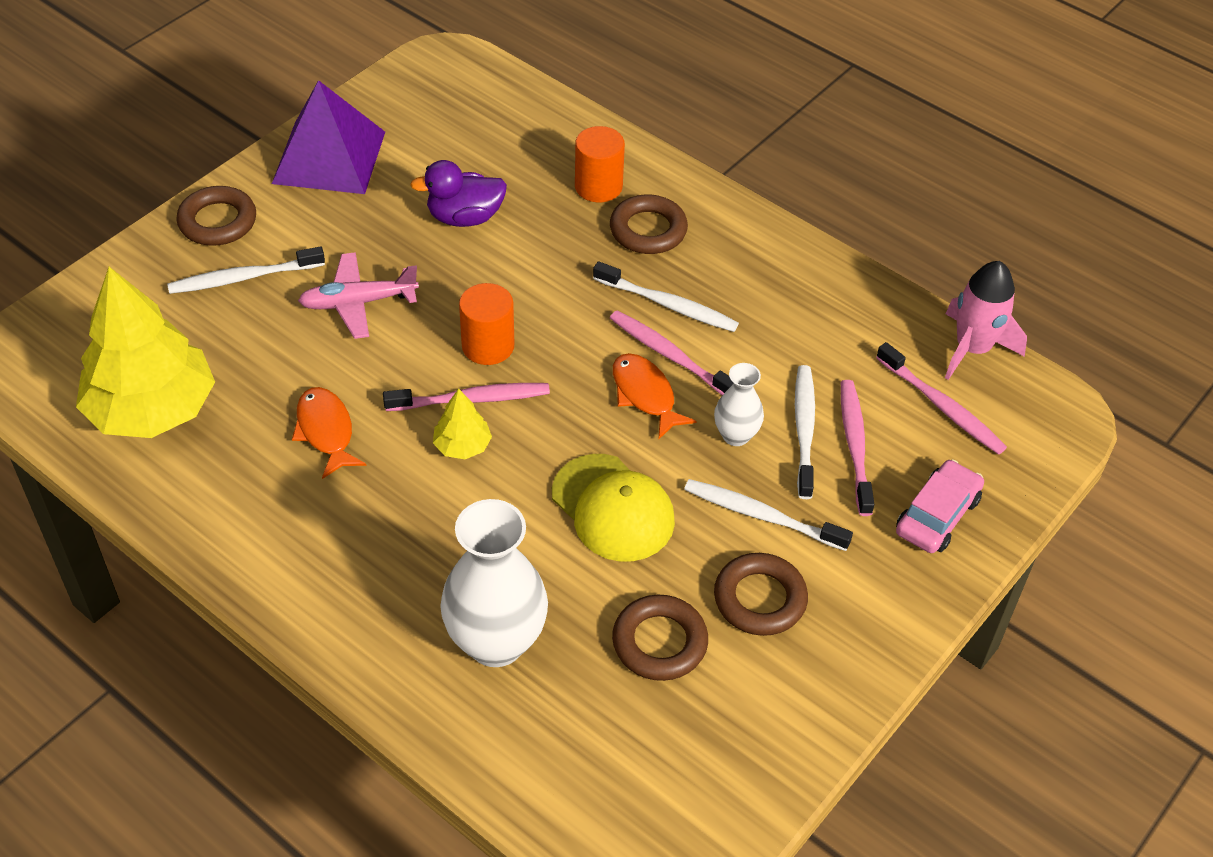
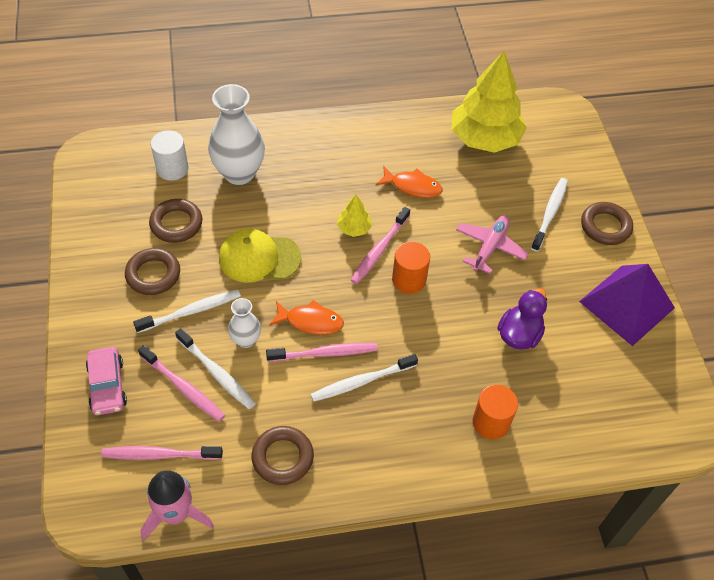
camera: 130 degrees right, 5 degrees up
brown ring [610,194,688,254] -> brown ring moved to [251,426,314,485]
none -> white cylinder [151,130,188,181]

